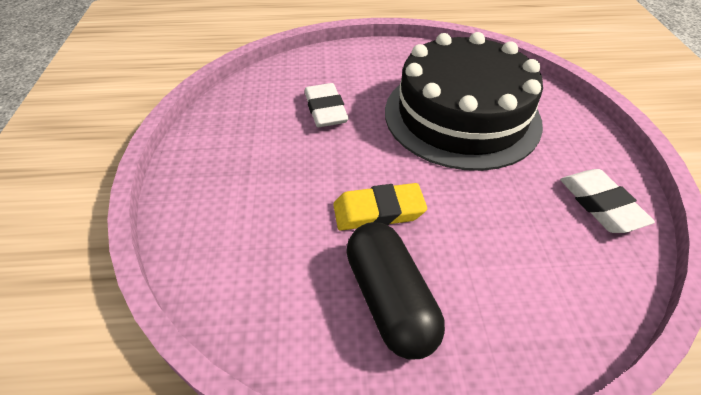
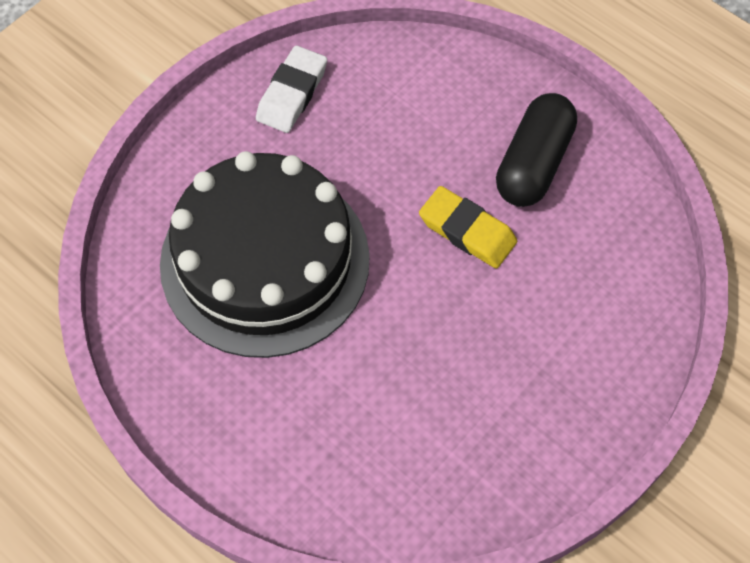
camera: 135 degrees left, 15 degrees up
white eraser [305,83,349,127] -> none

